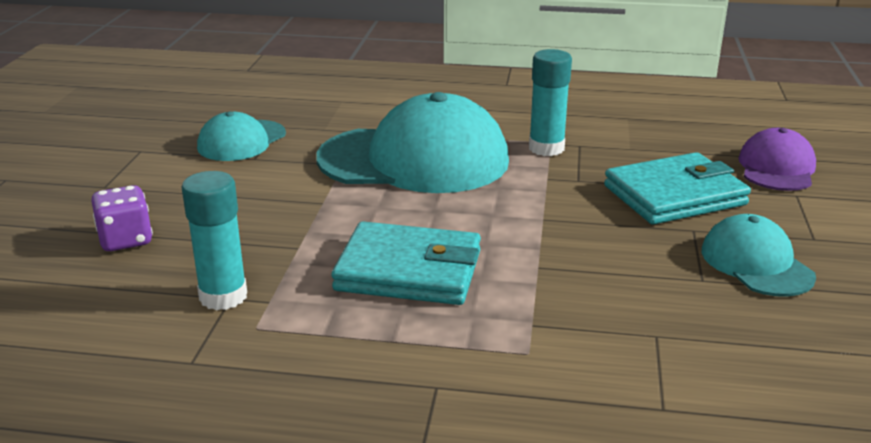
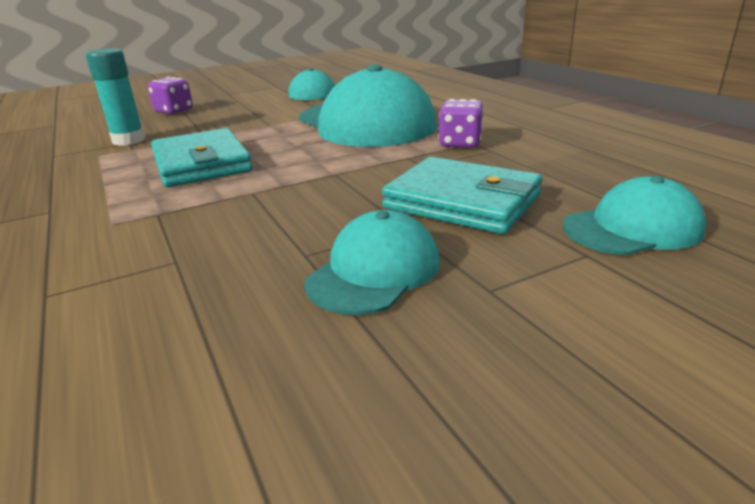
camera: 55 degrees right, 0 degrees up
turquoise glue stick [529,49,572,156] -> purple dice [438,99,484,148]
purple cap [738,128,816,191] -> turquoise cap [563,176,706,255]

